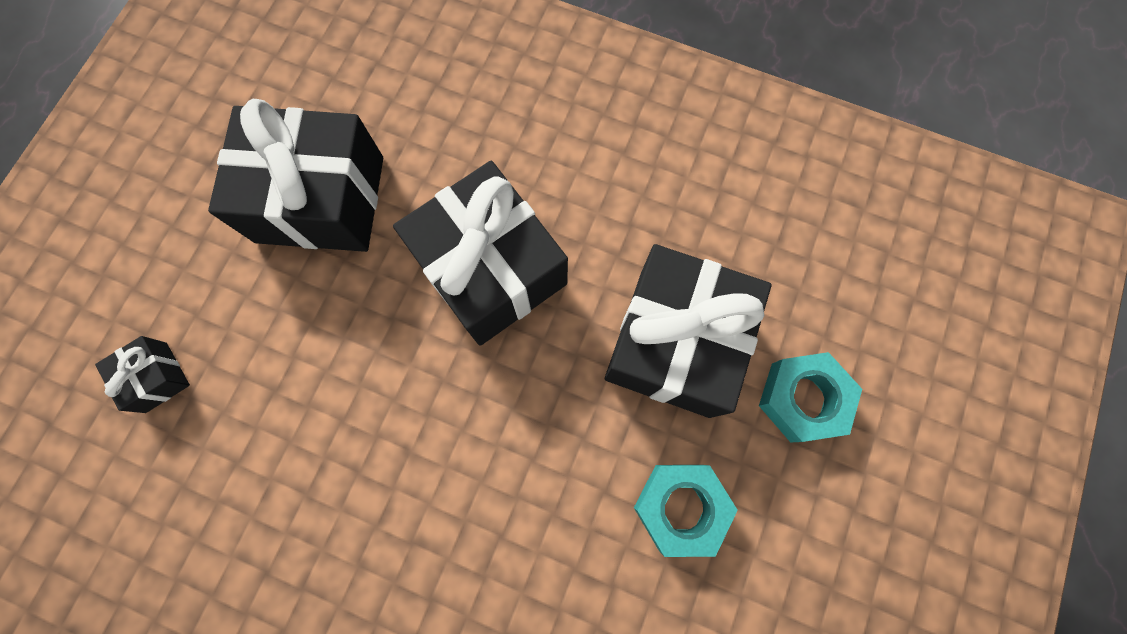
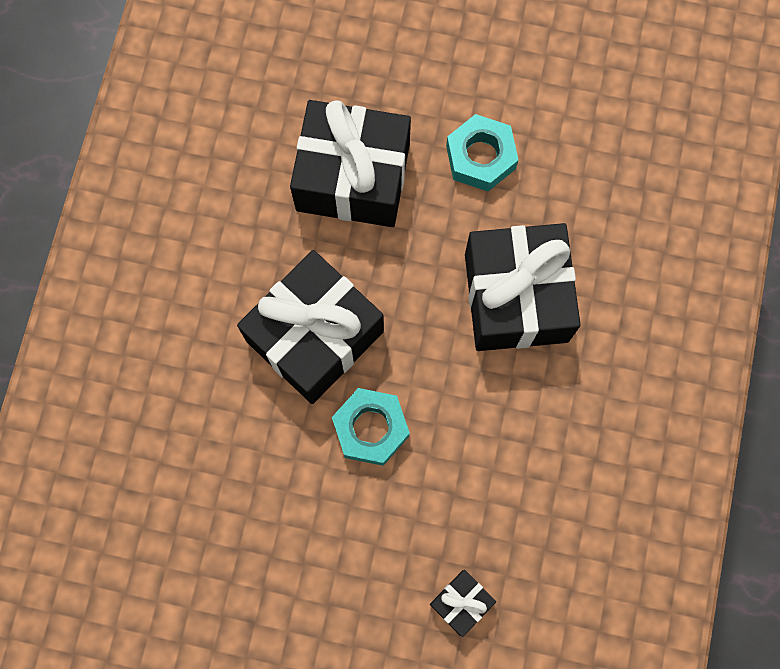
camera: 100 degrees left, 0 degrees up
black gift [208,99,383,252] -> black gift moved to [465,223,581,351]
turquoise nut [759,352,862,442] -> turquoise nut moved to [332,388,410,466]

